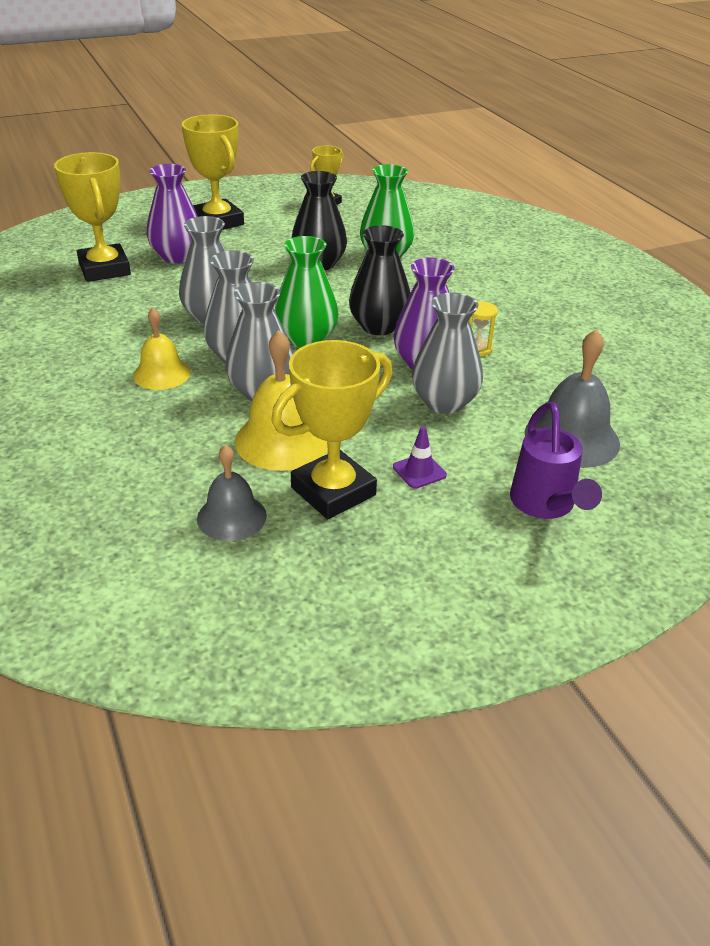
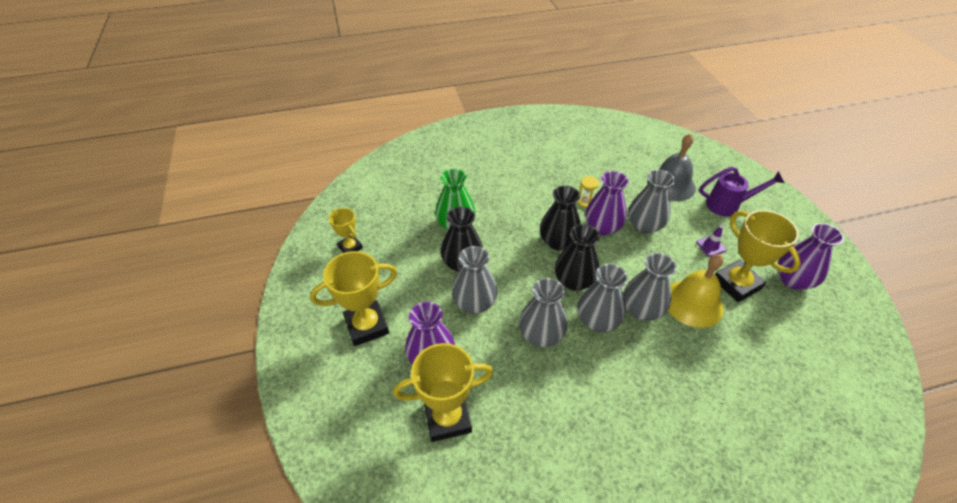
camera: 80 degrees left, 10 degrees up
yellow bell [133,308,191,390] -> none
grey bell [197,444,267,541] -> none
green vase [275,236,338,348] -> black vase [555,224,600,291]
none -> grey vase [452,246,497,314]
none -> purple vase [777,223,844,290]

